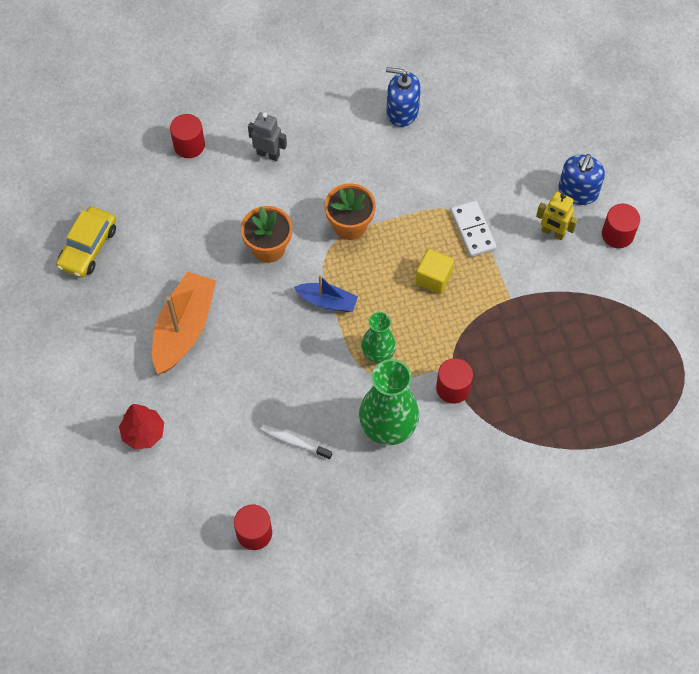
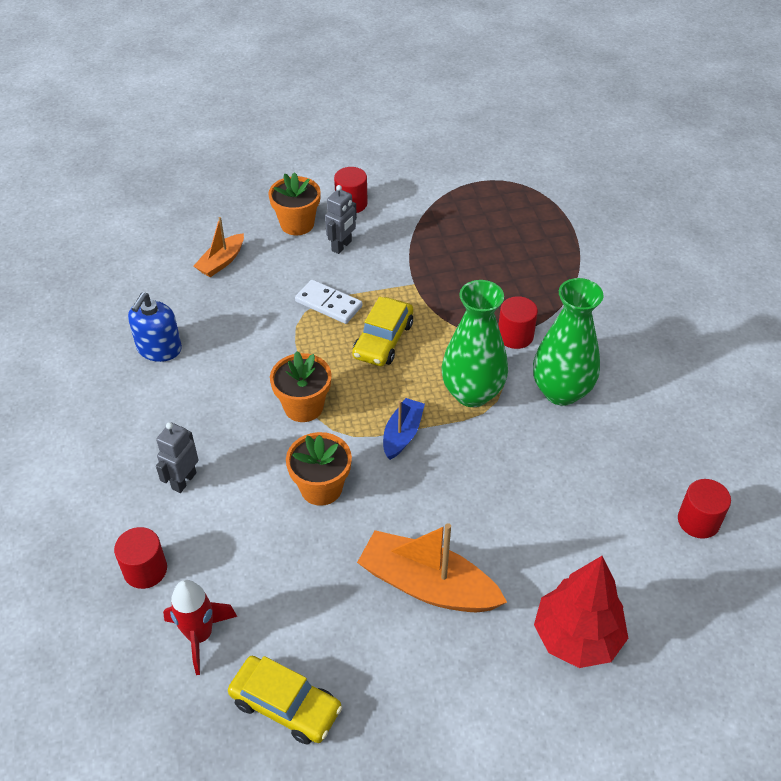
camera: 85 degrees left, 15 degrees down
red tree [119,404,164,449] -> red tree [534,556,628,668], size x1.54
white toothbrush [260,424,332,460] -> none
green vase [361,312,396,363] -> green vase [441,280,508,407], size x1.67
yellow cube [415,249,454,294] -> yellow car [352,297,413,366]
white domino [451,201,497,257] -> white domino turned 45 degrees clockwise [295,280,362,324]
yellow robot [536,192,578,240] -> grey robot [325,185,357,254]
blue soap dispenser [559,154,605,205] -> orange flower pot [268,172,321,235]
none -> red rocket [163,580,237,675]
none -> orange boat [194,217,244,277]

